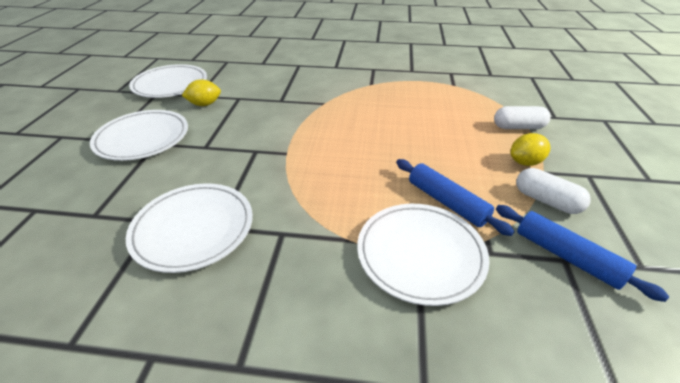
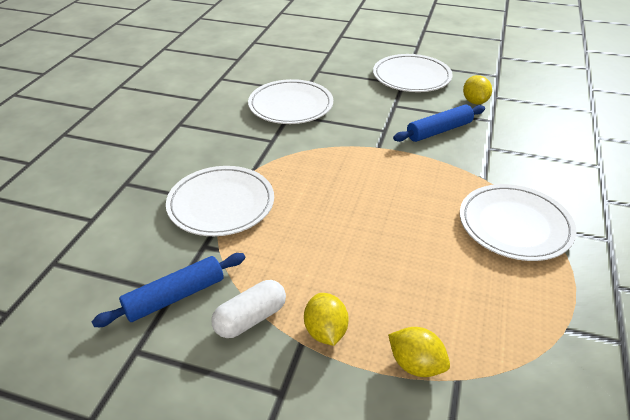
camera: 100 degrees right, 0 degrees up
white plate [129,64,207,98] -> white plate moved to [460,184,576,261]
blue rolling pin [396,159,515,236] -> blue rolling pin moved to [393,105,485,142]
white capsule [494,106,551,129] -> yellow lemon [388,327,450,377]

